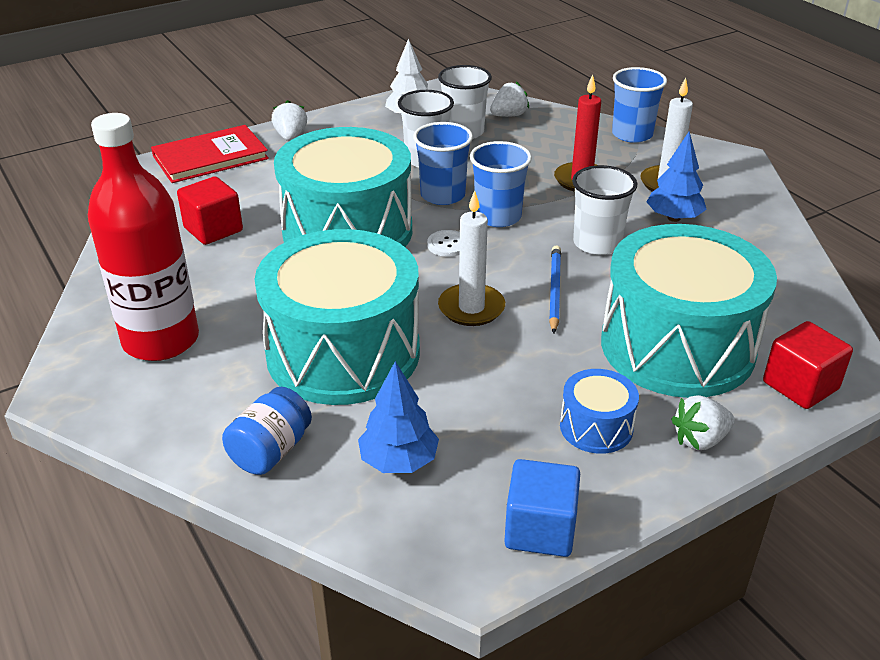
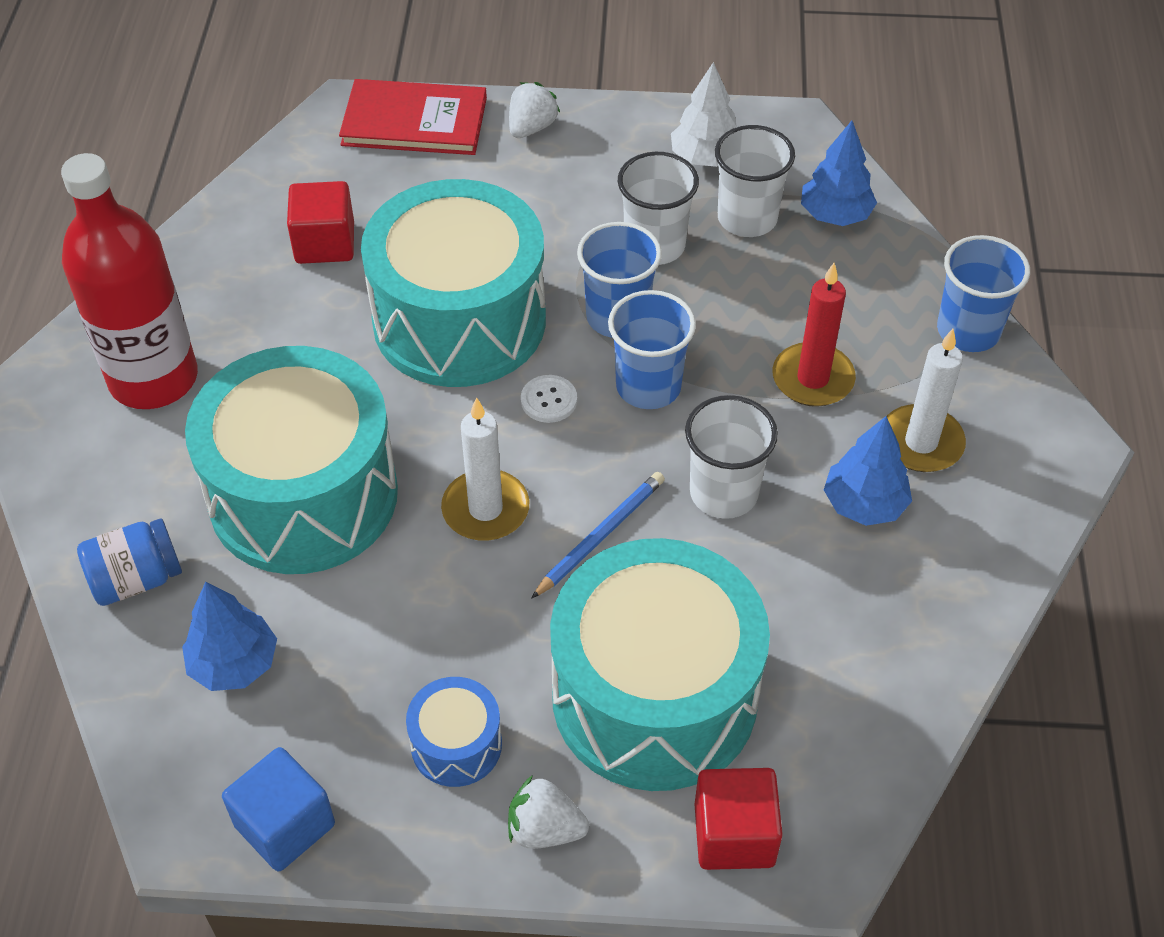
camera: 35 degrees right, 15 degrees up
white strawberry [490,81,529,117] -> blue tree [801,121,877,226]

